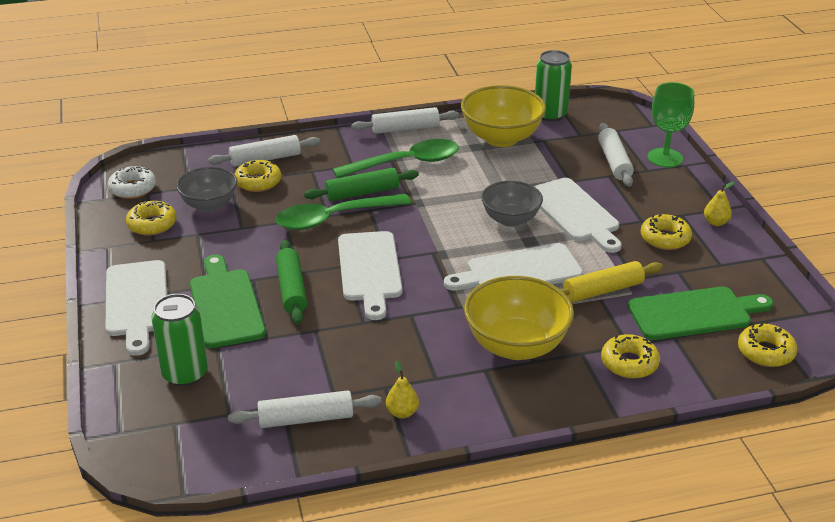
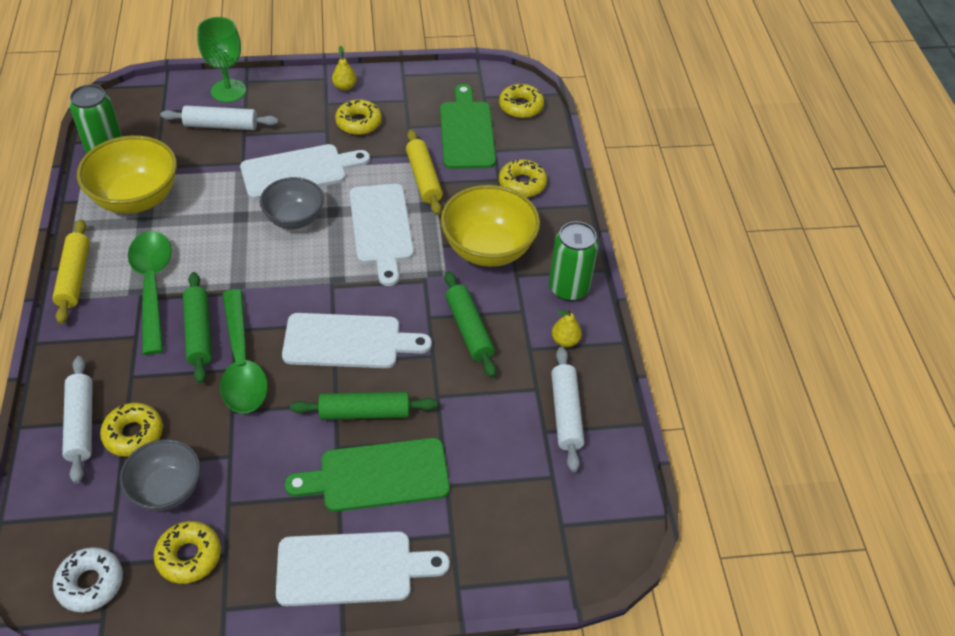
camera: 85 degrees left, 15 degrees up
green can [151,294,208,387] -> green can moved to [549,221,599,301]
white rolling pin [351,107,459,134] -> yellow rolling pin [52,219,90,324]
none -> green rolling pin [445,271,496,377]

